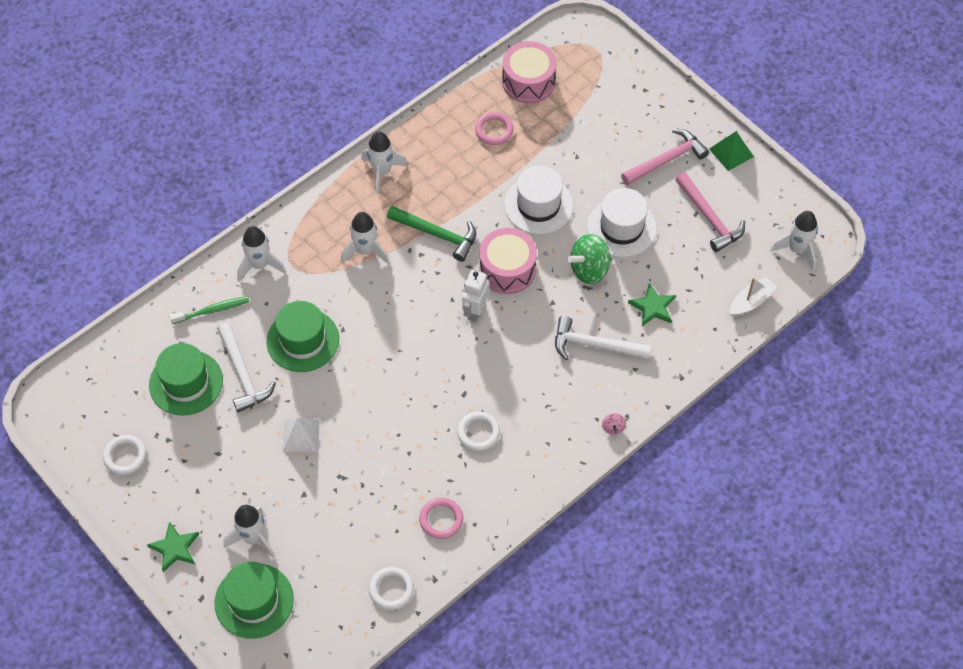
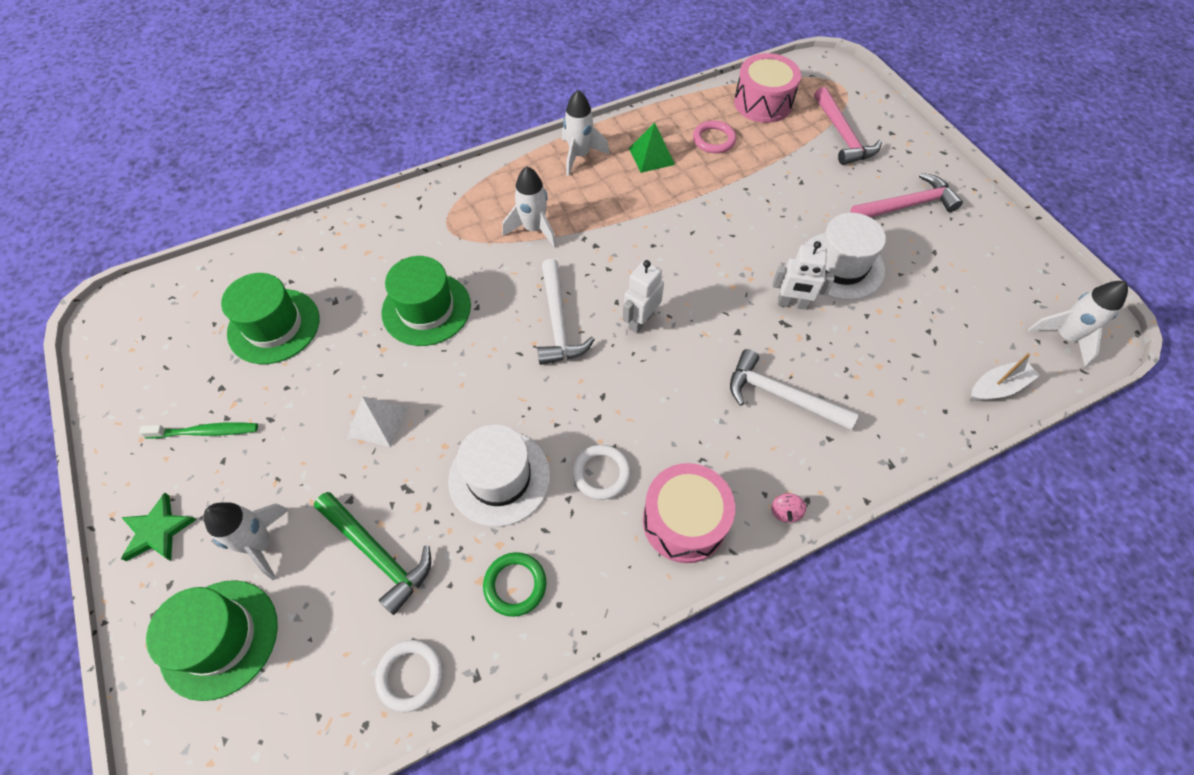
camera: 15 degrees right, 0 degrees up
white ring [103,435,146,475] -> none
green toothbrush [169,296,250,324] -> green toothbrush moved to [139,422,258,439]
white hammer [217,322,276,412] -> white hammer moved to [537,259,595,365]
white rocket [237,226,286,281] -> none
green hammer [387,206,476,262] -> green hammer moved to [314,492,431,615]
pink ring [419,498,463,539] -> green ring [483,552,546,617]
pink drum [479,228,537,294] -> pink drum moved to [643,463,735,563]
white hat [504,166,574,234] -> white hat moved to [448,424,551,527]
green spinning top [567,234,612,284] -> white robot [773,241,835,310]
green star [628,283,676,326] -> none
pink hammer [675,172,745,252] -> pink hammer moved to [814,87,882,165]
green pyramid [709,131,754,171] -> green pyramid moved to [629,123,675,173]

